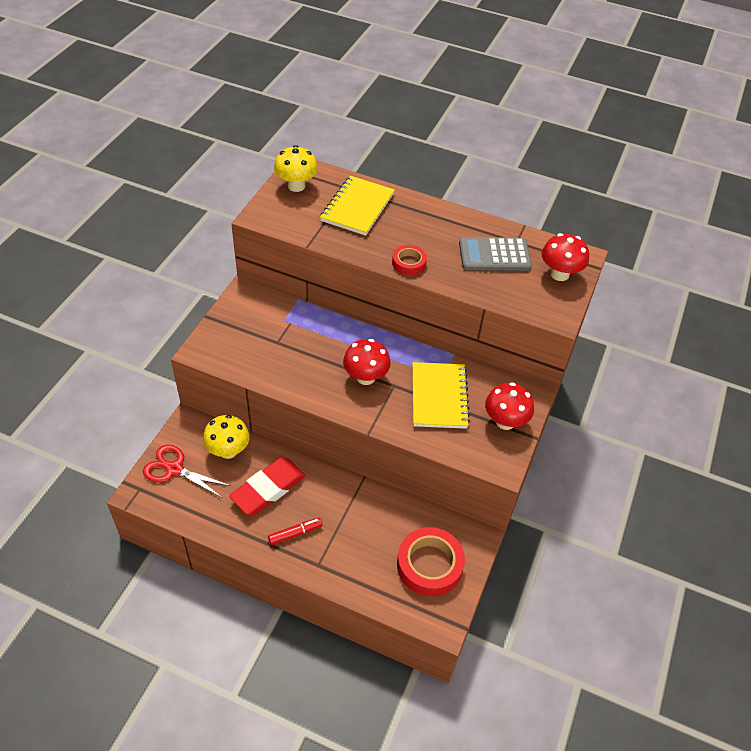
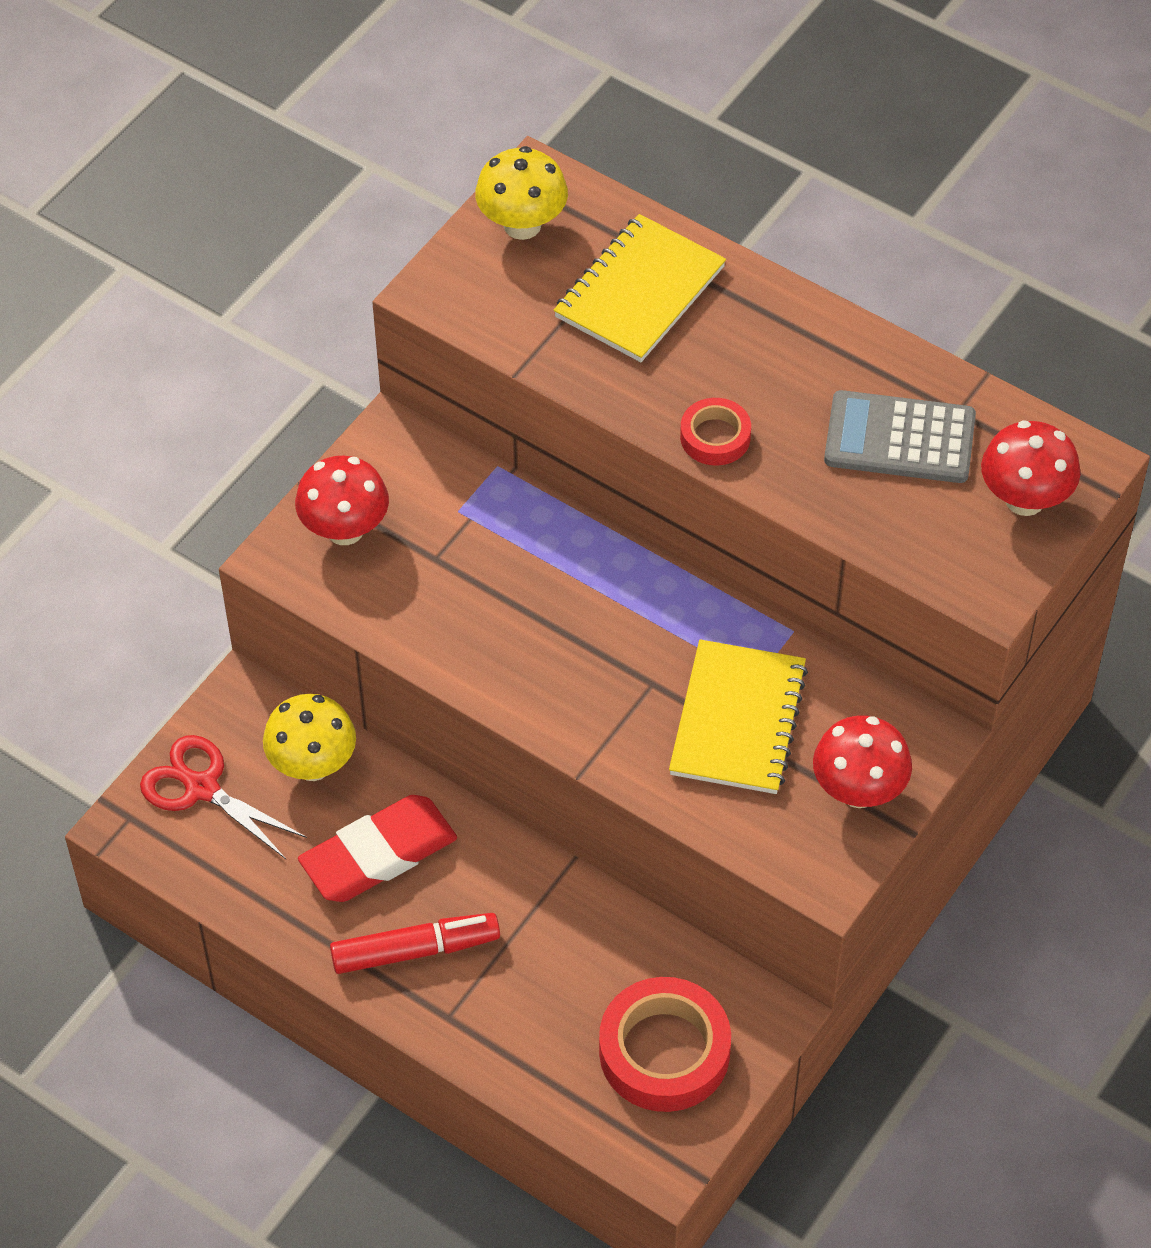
camera: 15 degrees right, 5 degrees up
red marker [268,518,323,545] -> red marker [330,913,500,974], size x1.54
red mushroom [343,339,391,385] -> red mushroom moved to [295,456,389,545]

